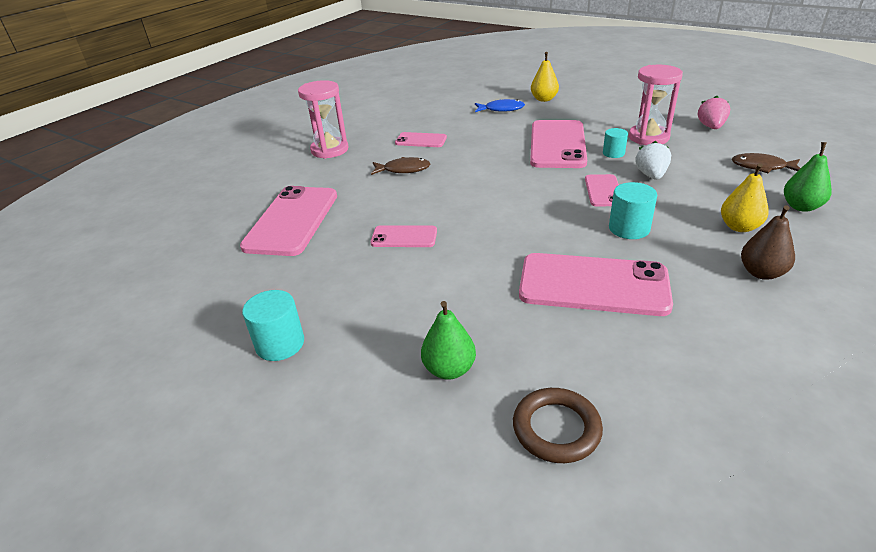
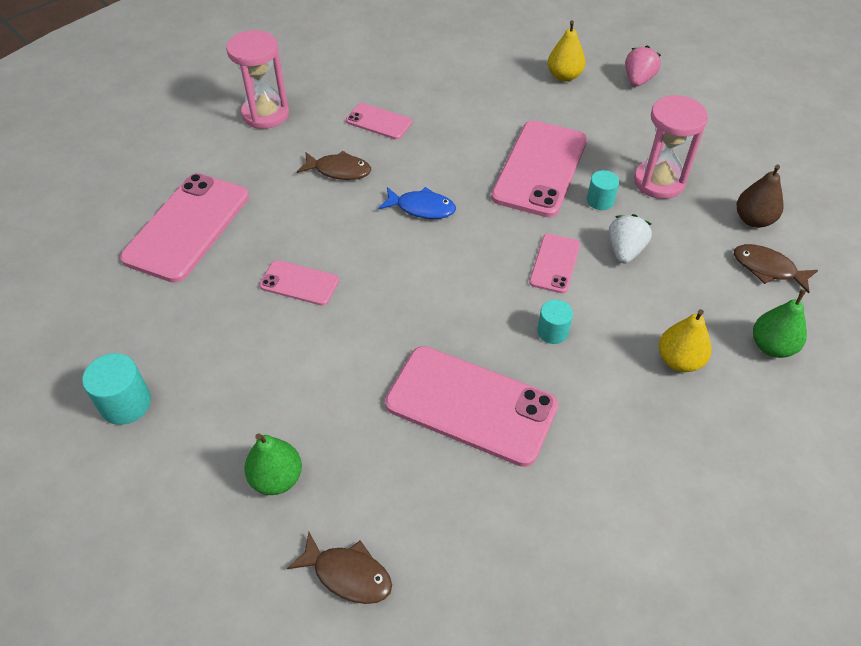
camera: 10 degrees right, 15 degrees up
blue fish [475,99,525,112] -> blue fish moved to [378,187,456,219]
brown ring [513,388,603,463] -> brown fish [287,532,392,604]
turquoise cylinder [609,182,657,239] -> turquoise cylinder [537,300,573,344], size x0.66
pink strawberry [698,96,730,129] -> pink strawberry moved to [625,45,661,86]
brown pear [741,205,795,280] -> brown pear moved to [737,164,784,228]

